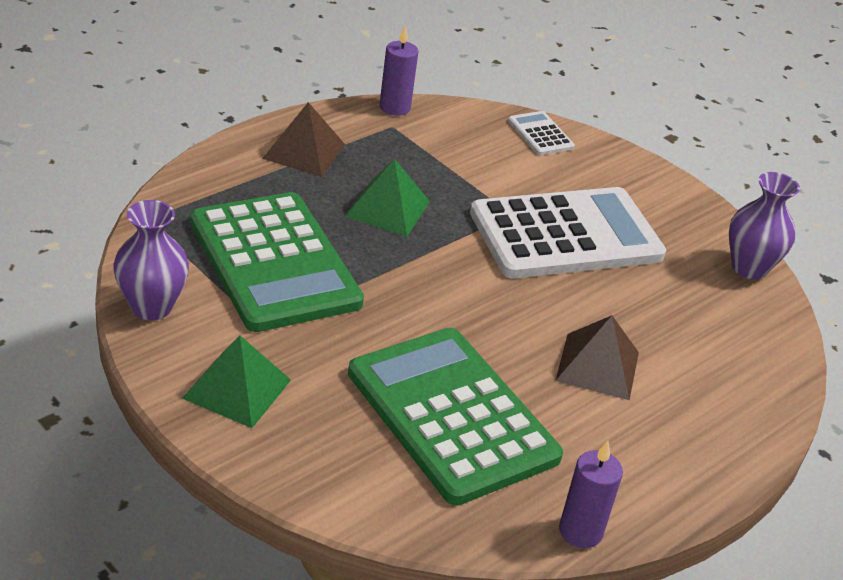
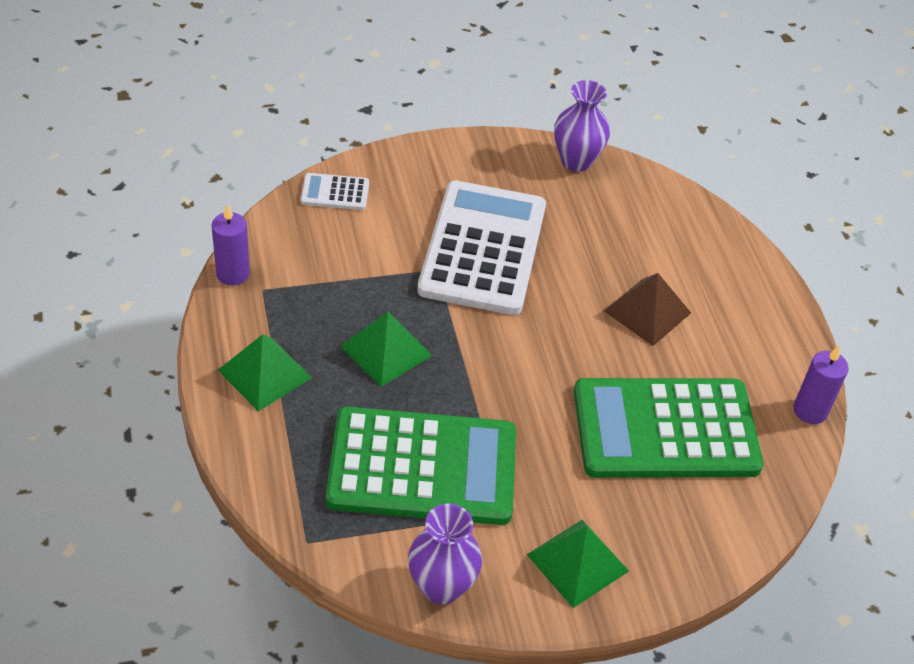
camera: 60 degrees left, 10 degrees up
brown pyramid [262,102,345,177] -> green pyramid [218,334,312,411]

